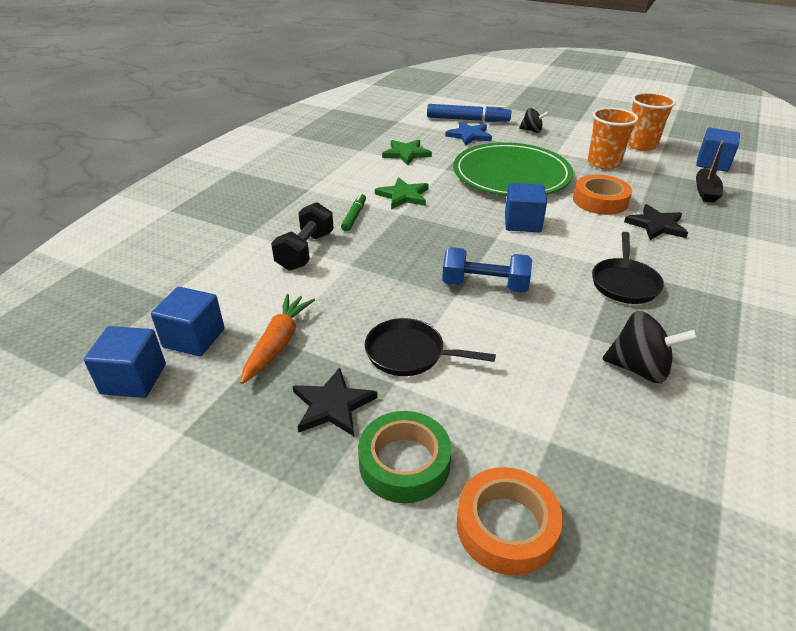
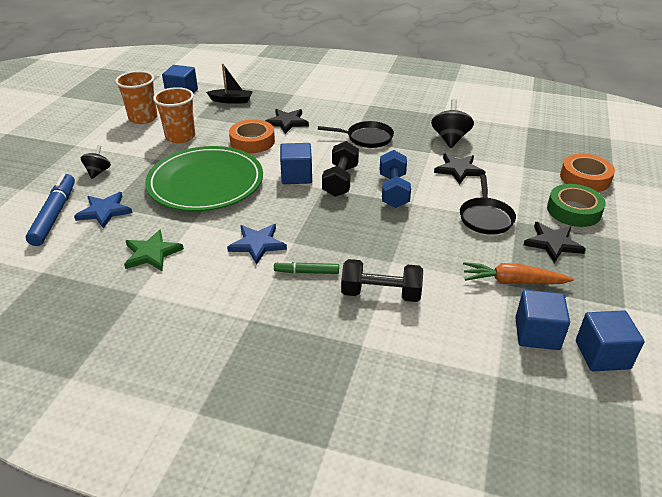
camera: 100 degrees left, 0 degrees up
green star [375,177,429,209] -> blue star [227,224,287,265]
none -> black dumbbell [322,141,359,197]
none -> black star [434,153,485,184]

